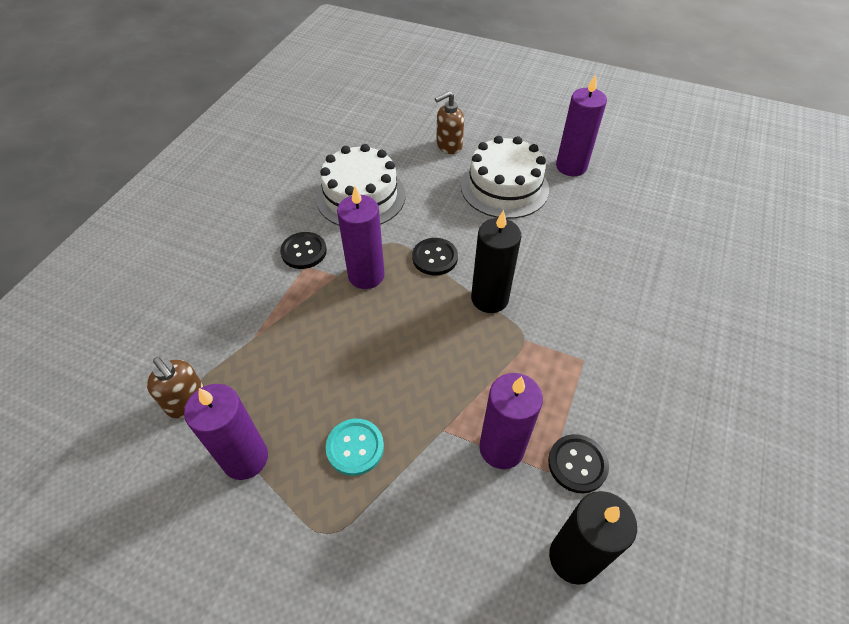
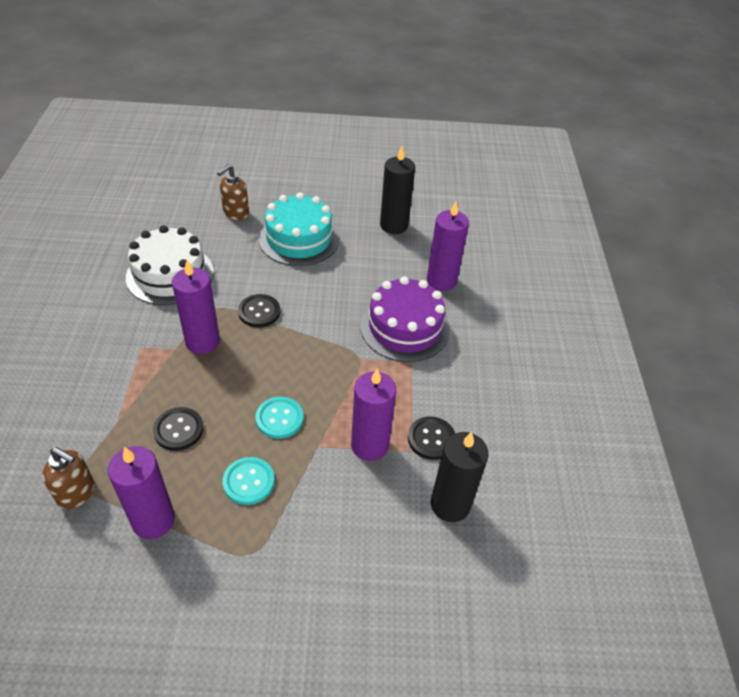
camera: 25 degrees left, 5 degrees down
black button [280,232,327,269] -> black button moved to [153,407,203,451]
white cake [461,136,549,219] -> turquoise cake [259,192,339,266]
black candle [471,210,521,313] -> black candle moved to [380,147,415,234]
purple candle [556,74,607,176] -> purple candle moved to [427,201,469,291]
none -> turquoise button [255,397,303,439]
none -> purple cake [360,276,450,362]

